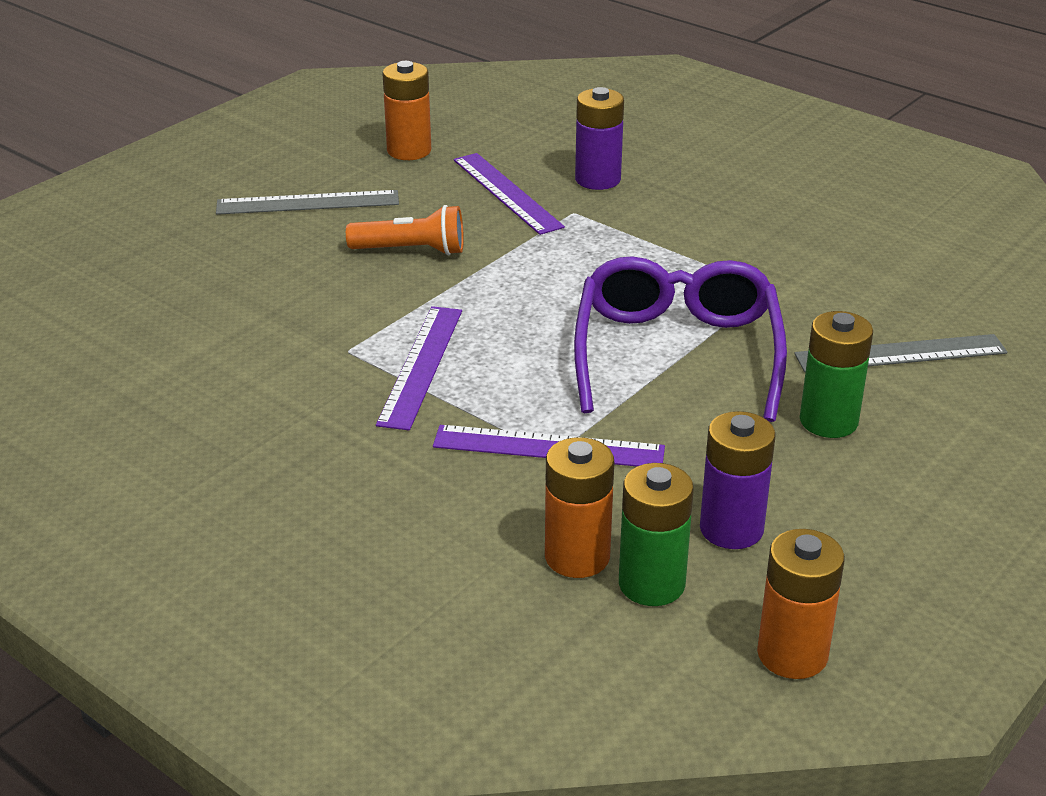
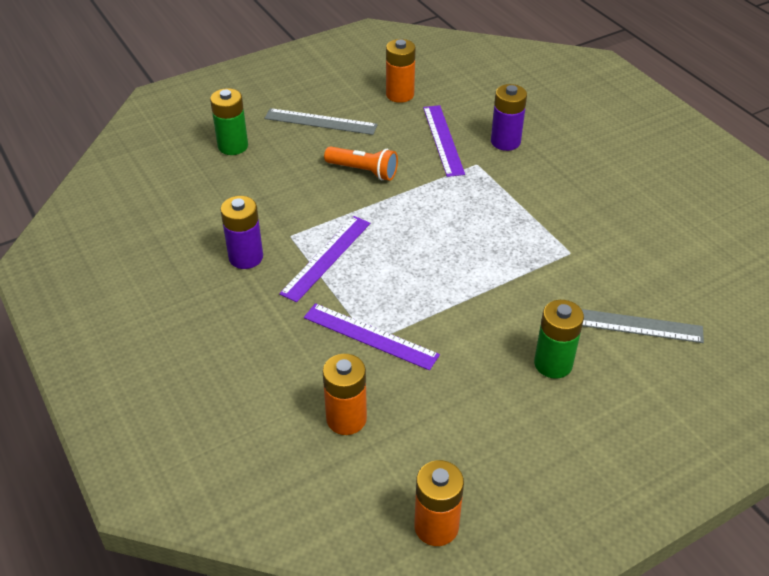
camera: 20 degrees right, 10 degrees up
purple glasses [574,256,787,422] -> none
green battery [619,463,694,606] -> green battery moved to [210,88,248,155]
purple battery [700,411,776,549] -> purple battery moved to [220,196,263,269]

